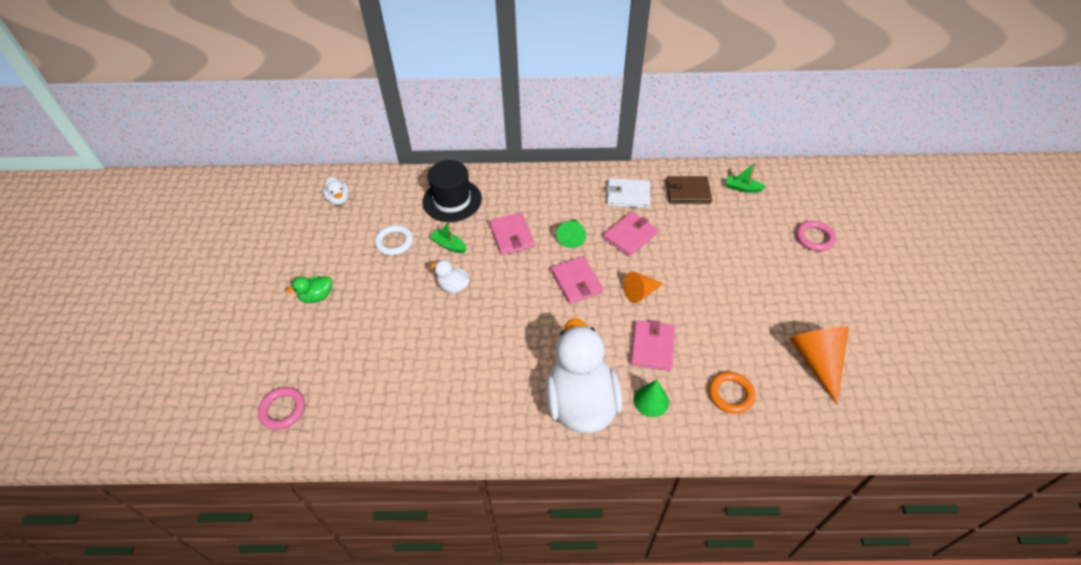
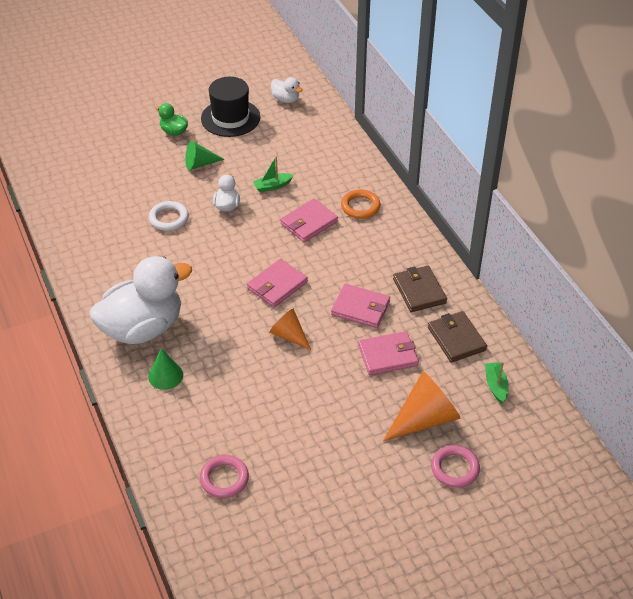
camera: 65 degrees right, 5 degrees down
pink ring [258,387,305,430] -> pink ring moved to [200,455,249,498]
white duck [322,177,349,205] -> white duck turned 90 degrees counterclockwise [271,77,303,103]
white ring [375,225,413,256] -> white ring moved to [149,201,189,231]
black hat [423,160,482,222] -> black hat moved to [201,77,260,137]
green boat [430,221,467,253] -> green boat turned 120 degrees counterclockwise [253,156,294,192]
green cone [556,219,586,248] -> green cone moved to [185,141,225,170]
white wallet [607,178,650,208] -> brown wallet [393,266,447,312]
pink wallet [631,320,675,371] -> pink wallet moved to [358,331,419,375]
orange ring [709,372,755,414] -> orange ring moved to [341,189,381,219]
orange cone [790,326,849,404] -> orange cone moved to [383,371,460,441]

